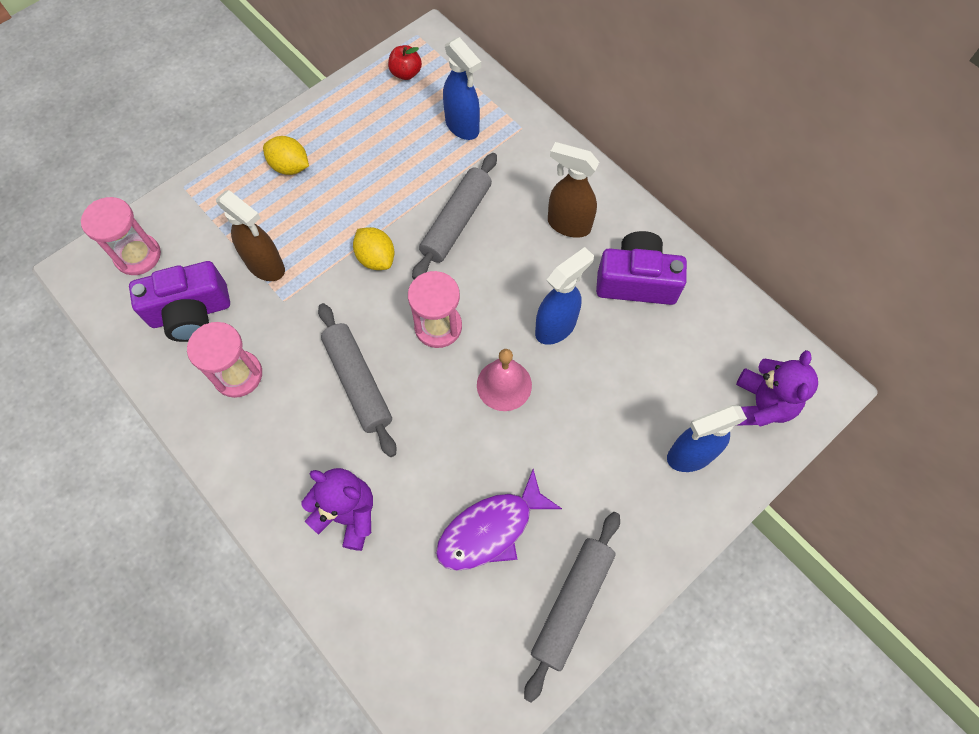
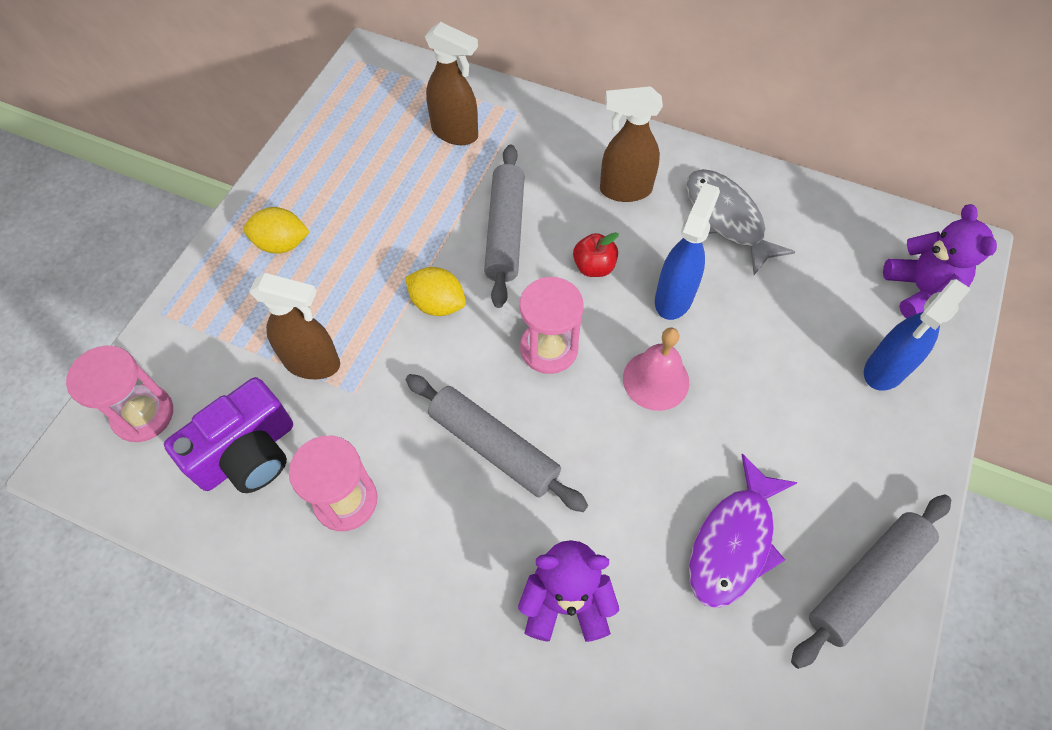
camera: 25 degrees left, 5 degrees down
red apple [388,45,422,80] -> red apple moved to [573,232,619,277]
blue spray bottle [443,37,481,140] -> brown spray bottle [425,22,478,145]
grey rolling pin [524,512,620,703] -> grey rolling pin turned 45 degrees clockwise [791,495,951,669]
purple camera [596,231,687,305] -> grey fish [686,169,795,275]

